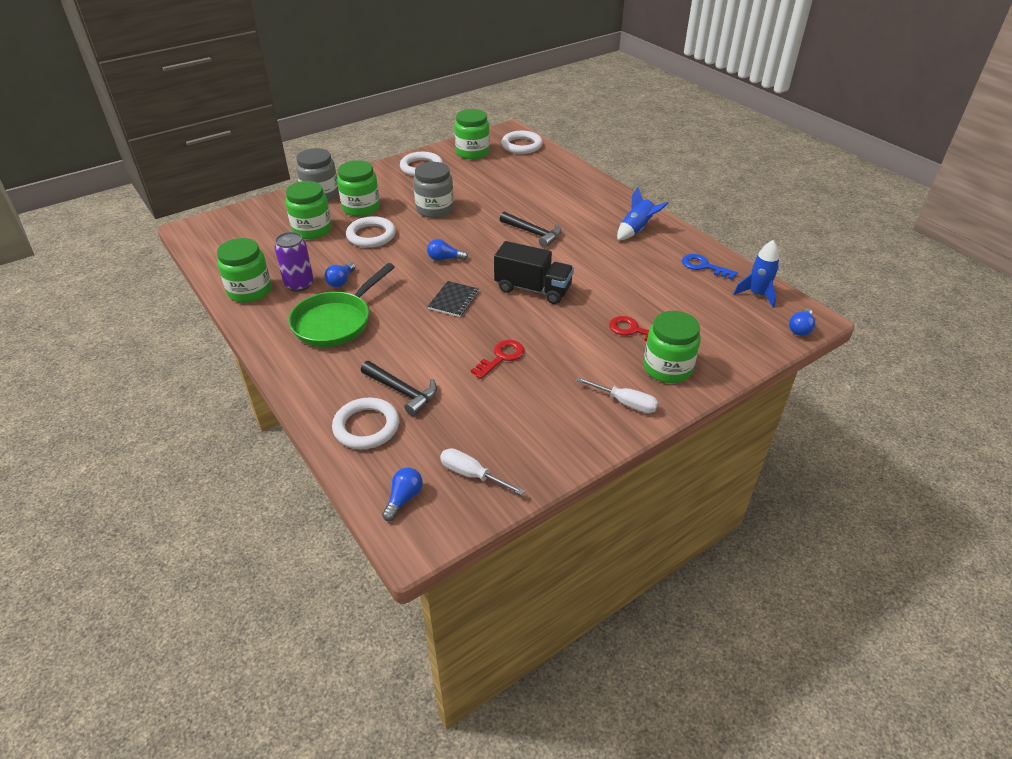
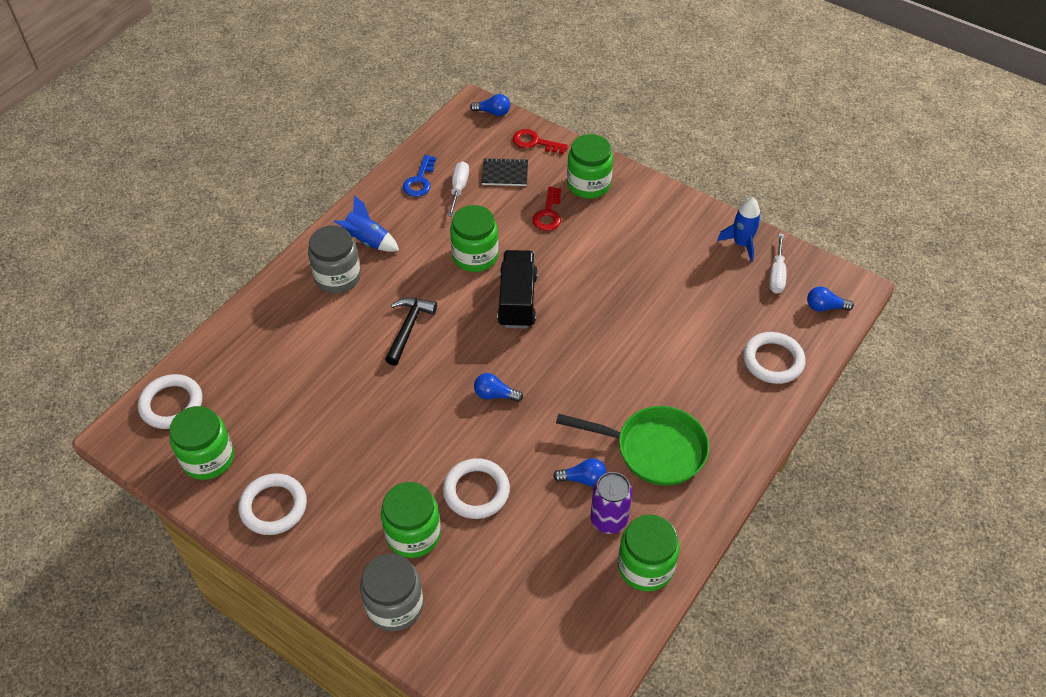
camera: 110 degrees left, 10 degrees up
green jar [285,181,332,239] -> green jar moved to [450,205,499,272]
black hammer [361,361,437,416] -> none
grey jar [413,162,454,218] -> grey jar moved to [308,225,361,293]
blue light bulb [427,239,468,261] -> blue light bulb turned 120 degrees clockwise [474,373,523,402]
black notebook [428,281,479,317] -> black notebook moved to [482,158,528,186]
red key [471,340,524,379] -> red key moved to [513,129,568,154]
white screwdriver [576,377,658,413] -> white screwdriver moved to [448,162,469,217]
blue rocket [734,240,779,308] -> blue rocket moved to [717,197,761,262]

